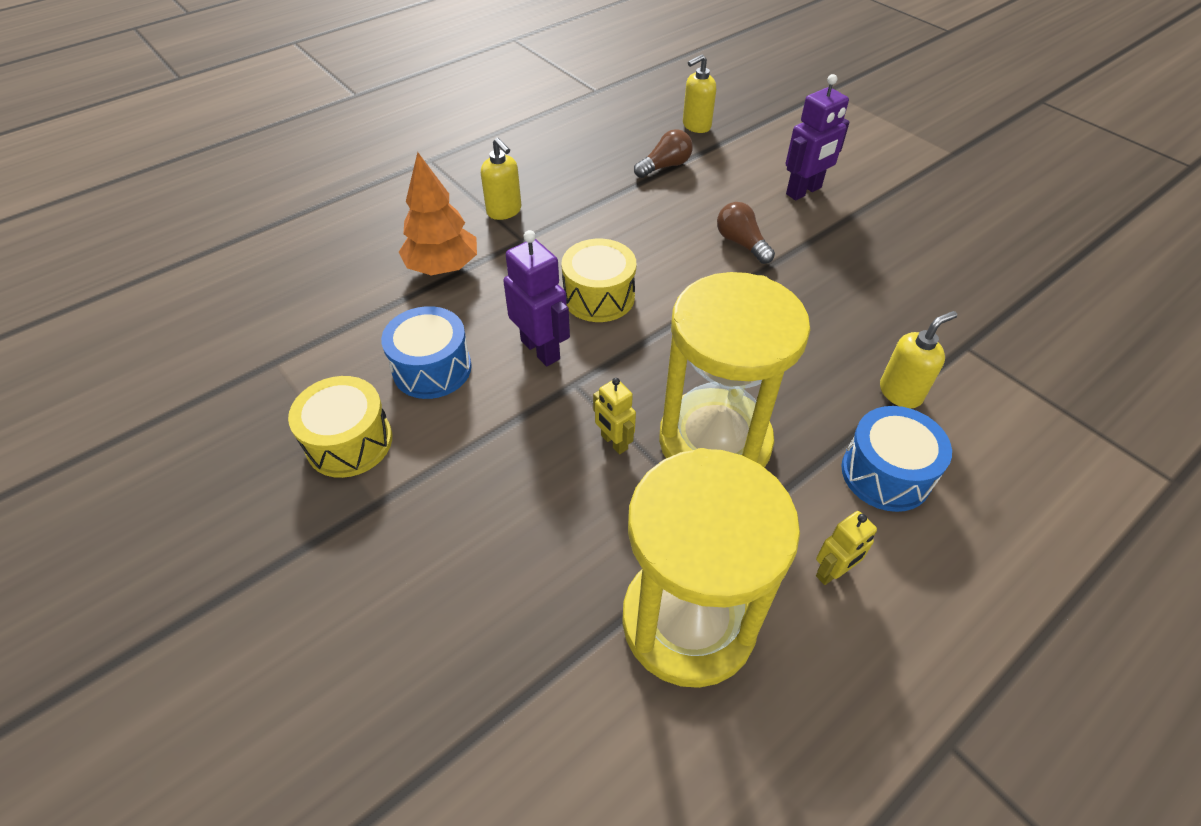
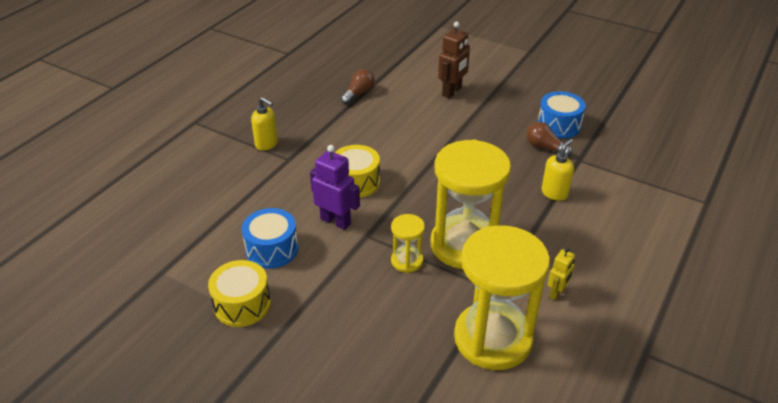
camera: 20 degrees left, 10 degrees down
orange tree [399,152,477,275] -> none
yellow robot [593,378,636,454] -> yellow hourglass [391,214,425,273]
yellow soap dispenser [683,54,716,133] -> none
brown light bulb [717,202,775,264] -> brown light bulb moved to [526,122,572,157]
purple robot [786,74,849,200] -> brown robot [438,22,470,98]
blue drum [841,406,952,512] -> blue drum moved to [538,91,586,139]

